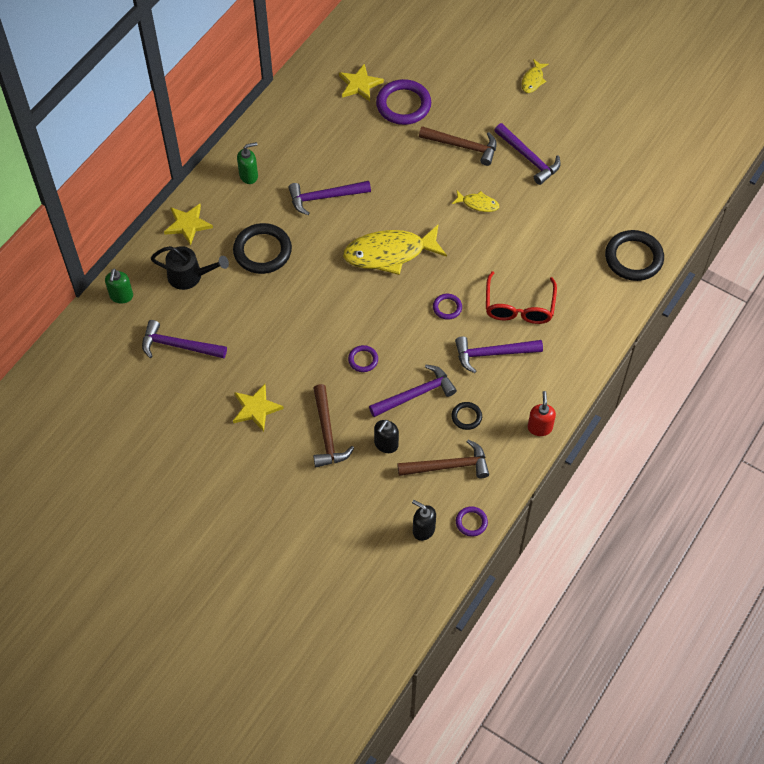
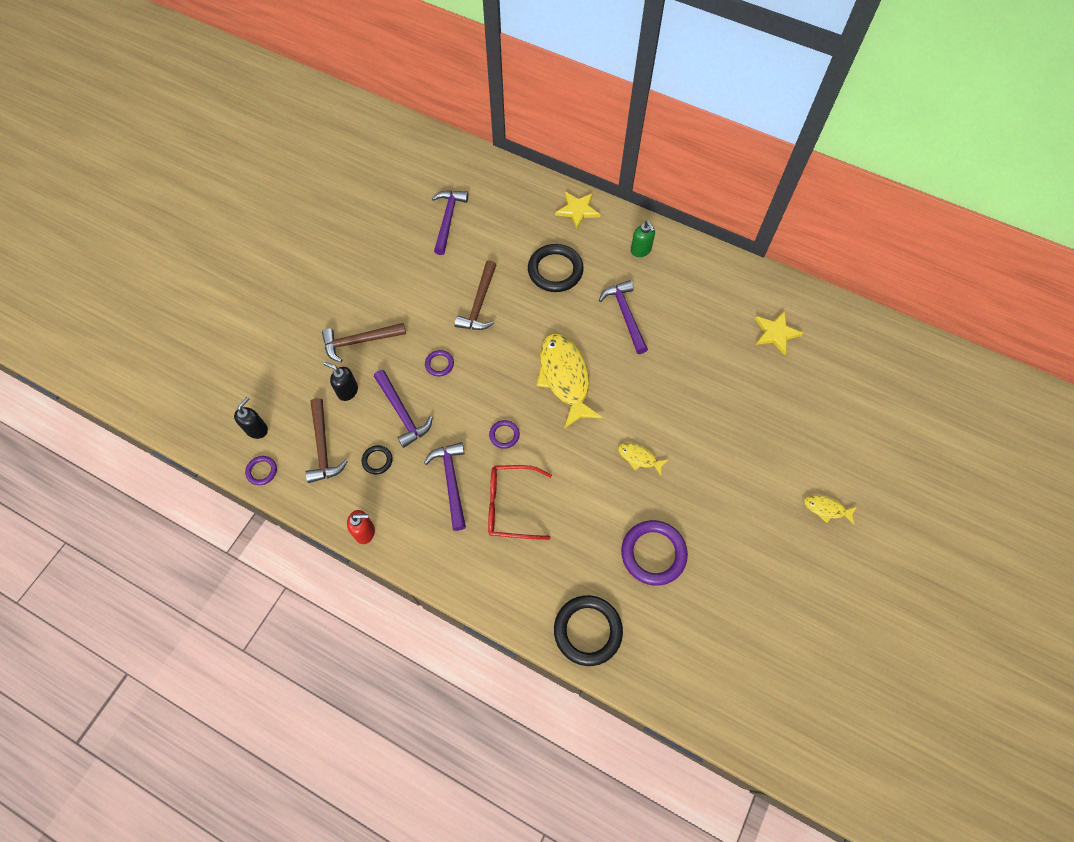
camera: 85 degrees right, 5 degrees up
green soap dispenser [105,268,133,303] -> none
black watering can [151,246,229,290] -> none
yellow star [233,384,284,432] -> none
purple ring [376,79,431,125] -> purple ring moved to [621,520,688,586]
brown hammer [419,126,497,166] -> brown hammer moved to [454,261,496,330]
yellow fish [452,191,499,212] -> yellow fish turned 105 degrees clockwise [618,443,668,476]
purple hammer [494,123,561,185] -> none

